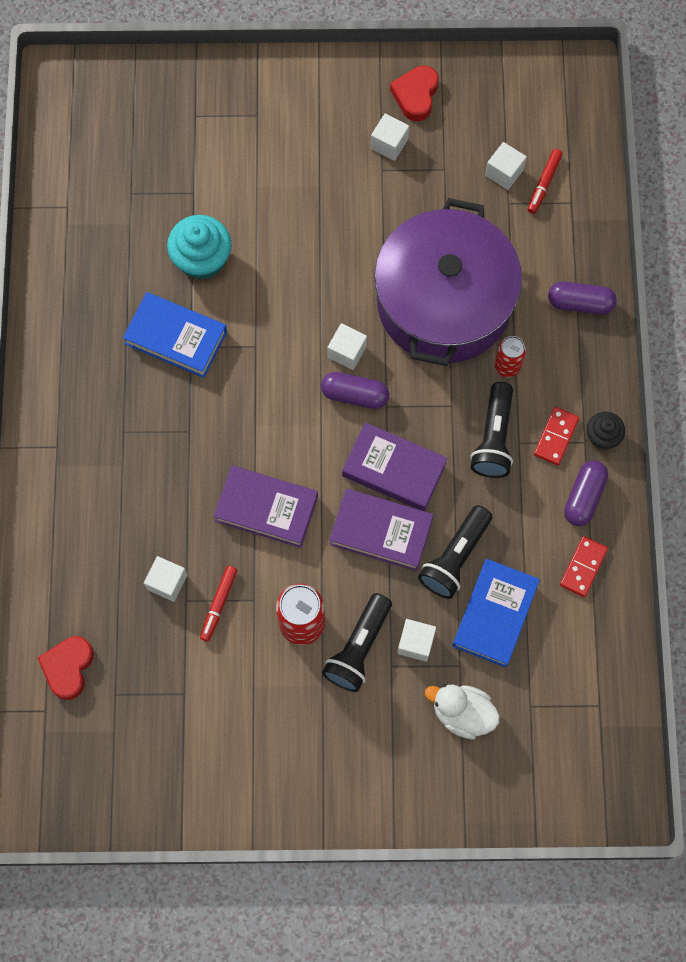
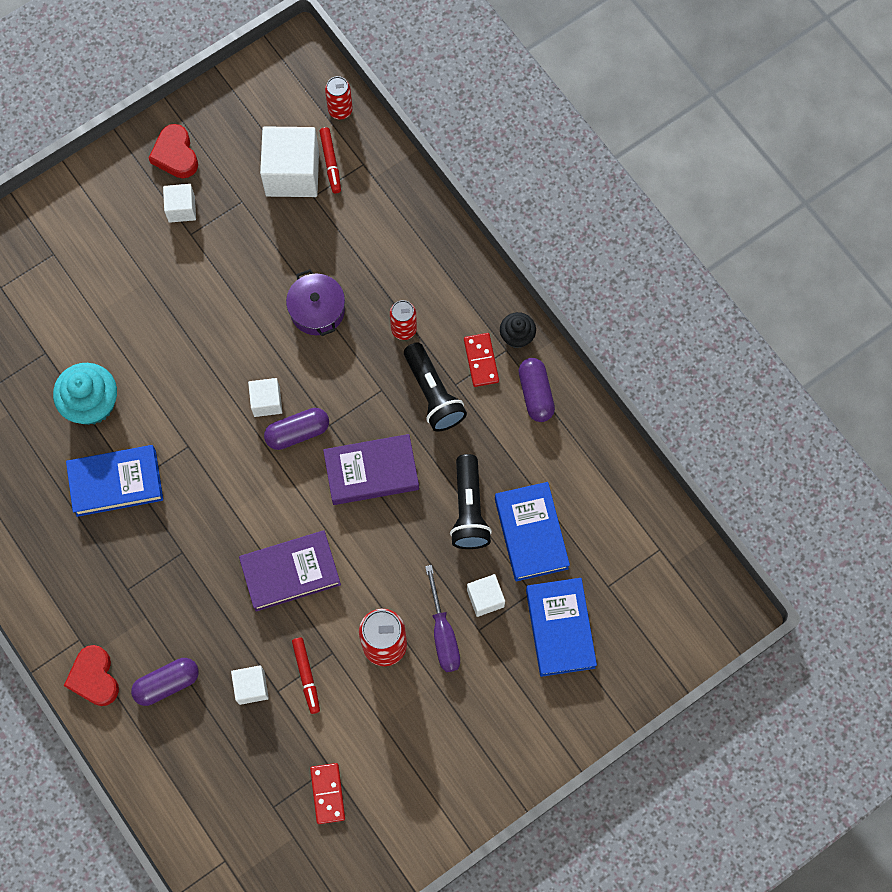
camera: 35 degrees left, 0 degrees up
red heart [37,636,94,700] -> red heart moved to [64,645,119,706]
black flashlight [322,593,392,692] -> purple screwdriver [425,565,460,672]
purple book [329,489,433,571] -> none
purple pot [374,198,522,366] -> purple pot [286,269,345,336], size x0.42
white duck [425,685,500,740] -> blue book [526,578,597,677]
white cube [485,142,527,190] -> white cube [260,126,319,197], size x1.88
purple capsule [548,281,617,315] -> purple capsule moved to [131,658,199,706]
red domino [560,536,608,597] -> red domino moved to [310,763,345,824]
none -> red can [325,76,353,119]

